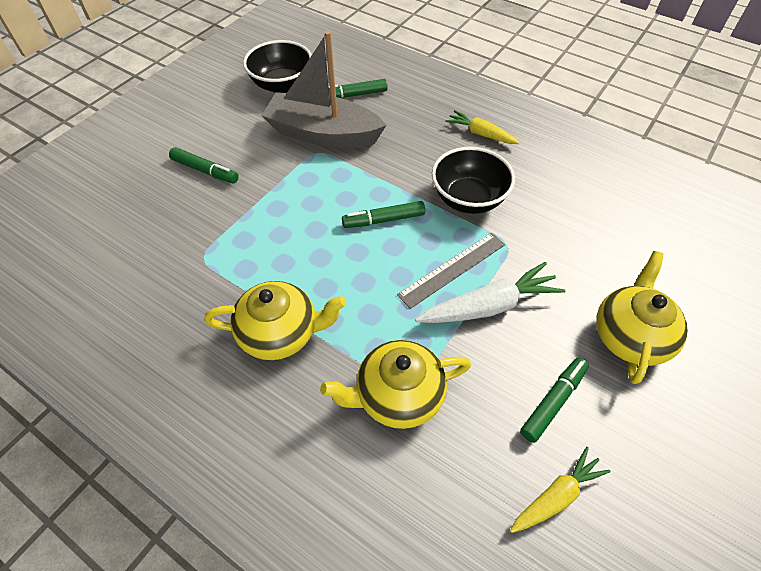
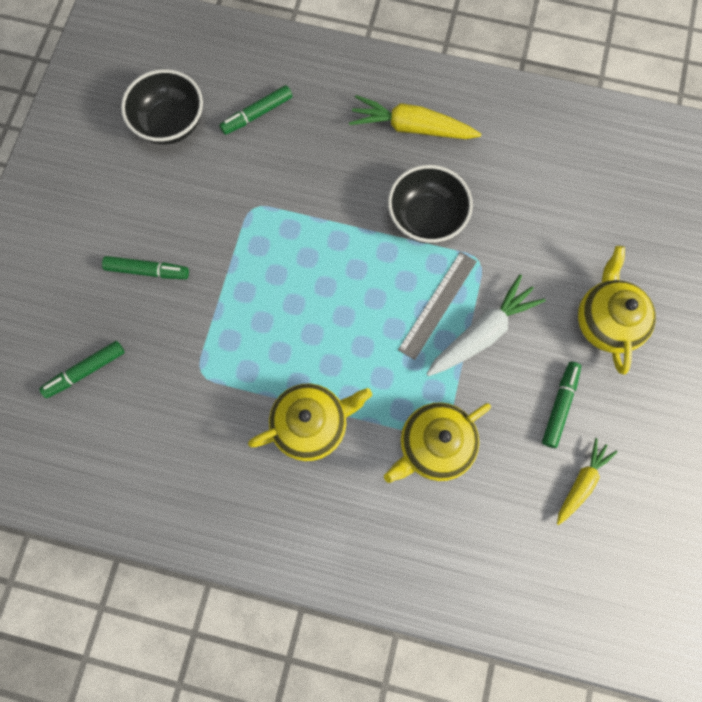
camera: 20 degrees left, 20 degrees up
grey boat [261,31,386,148] -> none
green marker [342,201,425,228] -> green marker moved to [39,341,125,398]
yellow carrot [445,110,520,144] -> yellow carrot [349,95,481,139], size x1.55

